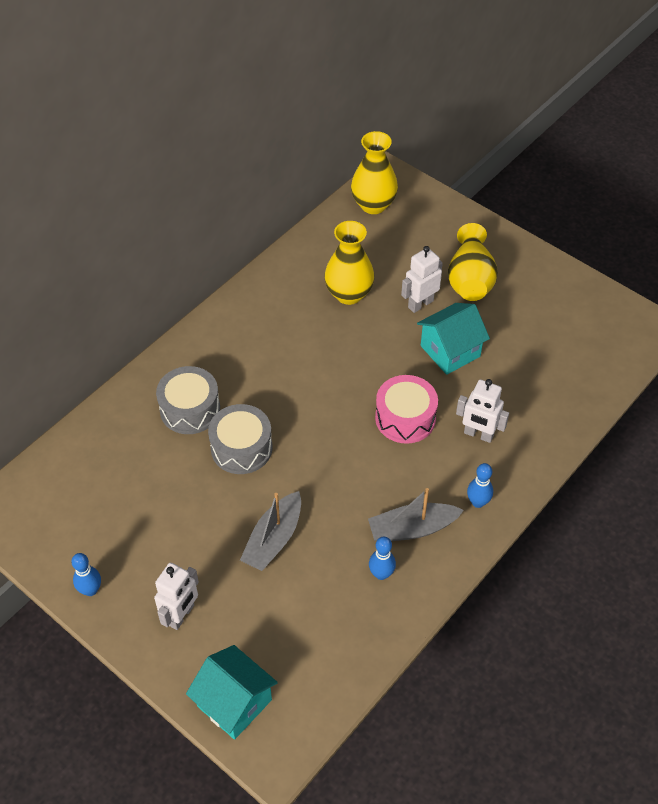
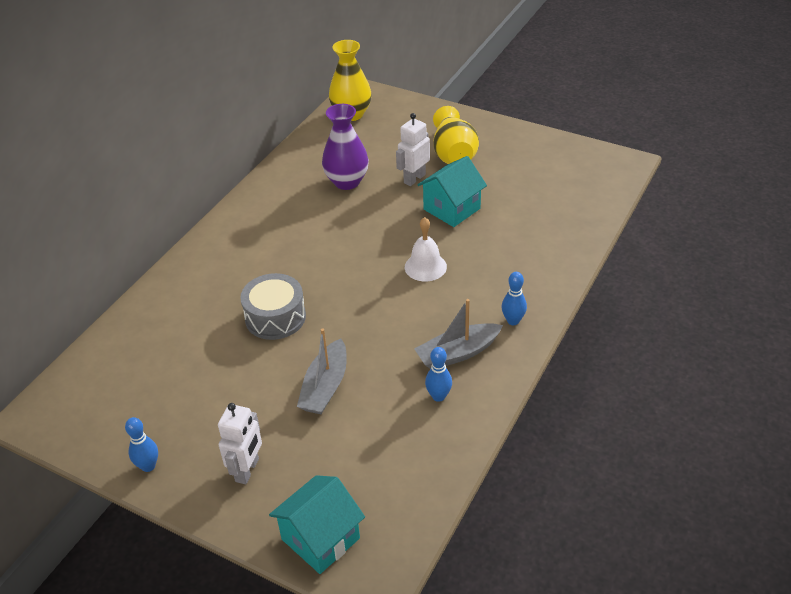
camera: 10 degrees left, 10 degrees down
grey drum [156,366,220,434] -> none
turquoise house [186,645,278,740] -> turquoise house turned 75 degrees counterclockwise [269,475,365,574]
yellow vase [324,221,374,305] -> purple vase [322,104,369,190]
pink drum [375,375,438,444] -> white bell [405,217,447,282]
white robot [456,379,509,443] -> none

